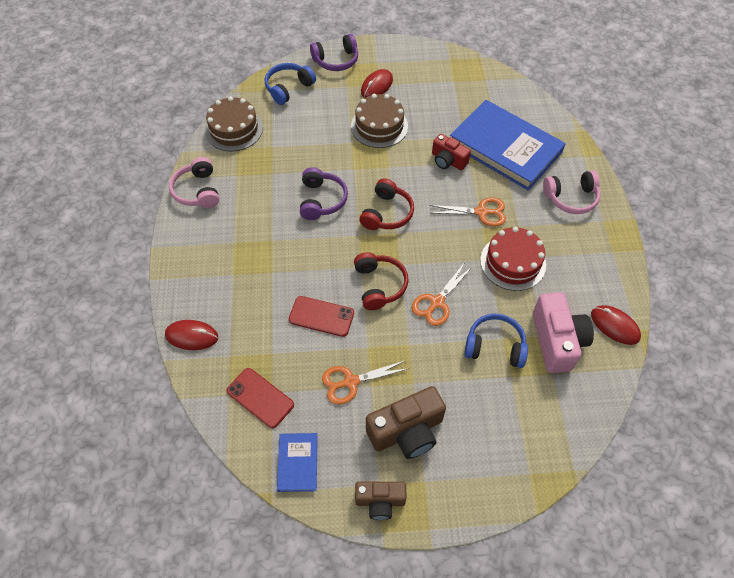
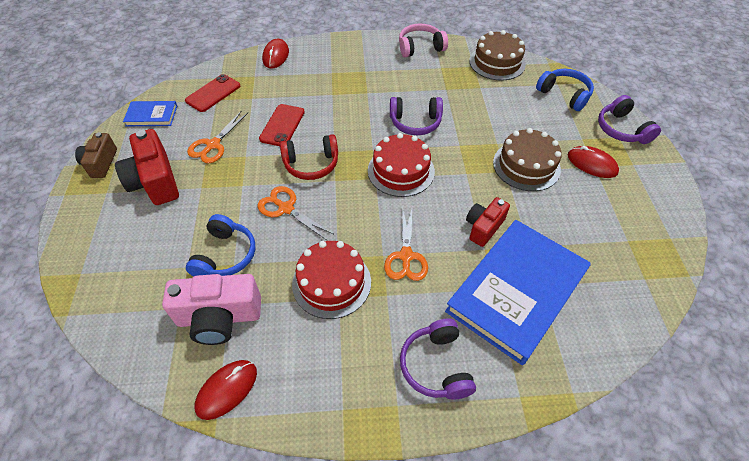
camera: 90 degrees right, 5 degrees down
orange scissors [322,360,410,405] -> orange scissors turned 135 degrees counterclockwise [187,111,248,163]
red headphones [359,178,414,230] -> red cake [368,133,435,197]
brown camera [366,386,446,459] -> red camera [115,129,179,205]
pink headphones [543,170,600,214] -> purple headphones [400,319,476,400]

